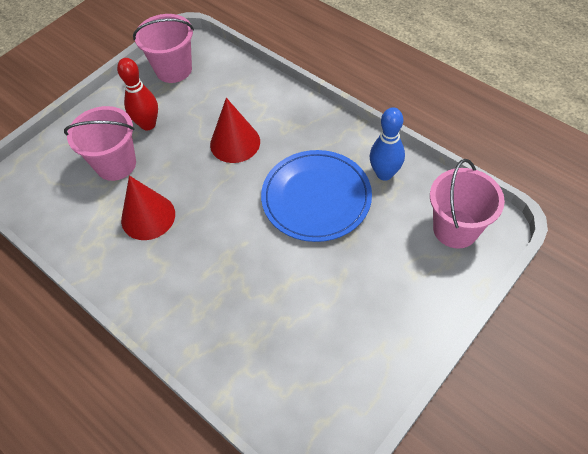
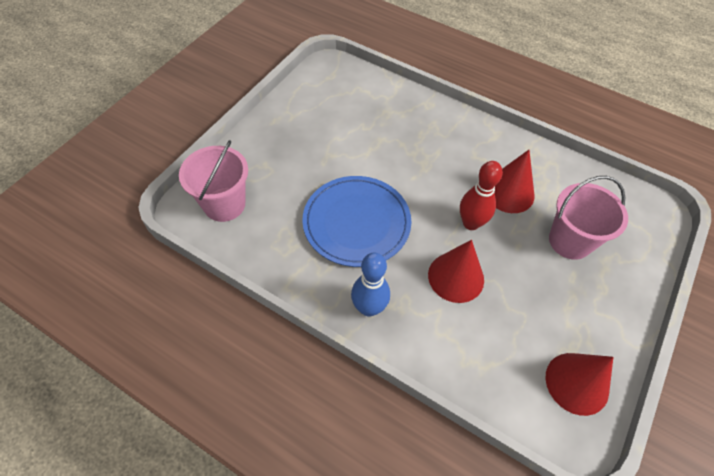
camera: 165 degrees right, 0 degrees up
red bowling pin [117,58,158,131] -> red bowling pin moved to [460,161,503,230]
pink bucket [133,14,194,83] -> red cone [546,353,613,416]
blue bowling pin [370,107,405,181] -> blue bowling pin moved to [351,252,390,317]

